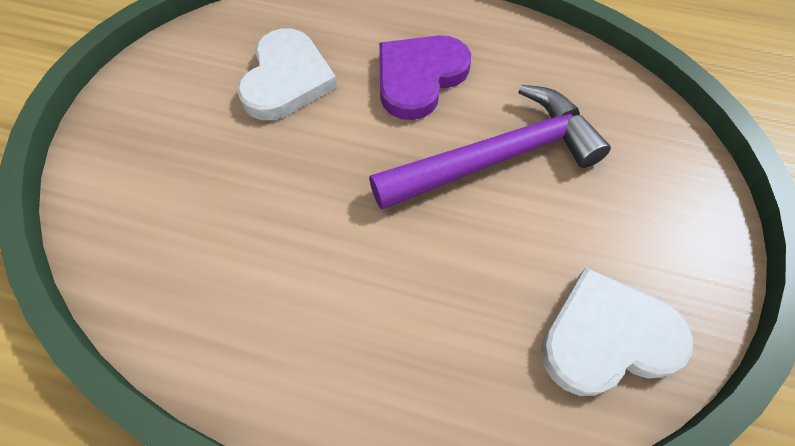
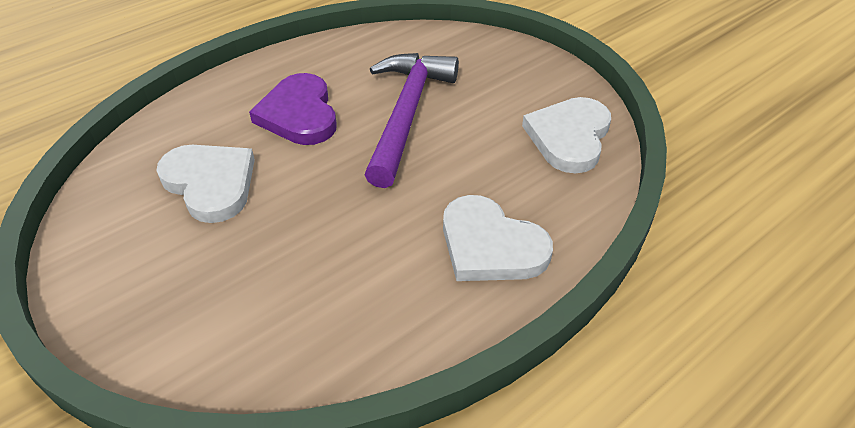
camera: 55 degrees left, 15 degrees down
none -> white heart [443,195,553,281]

